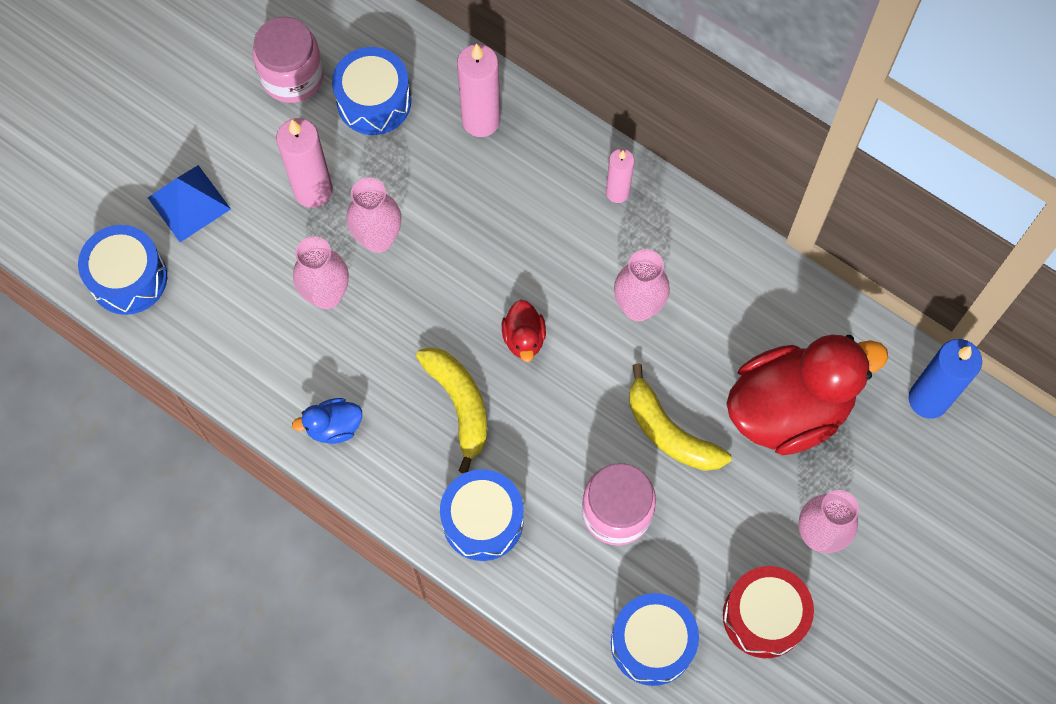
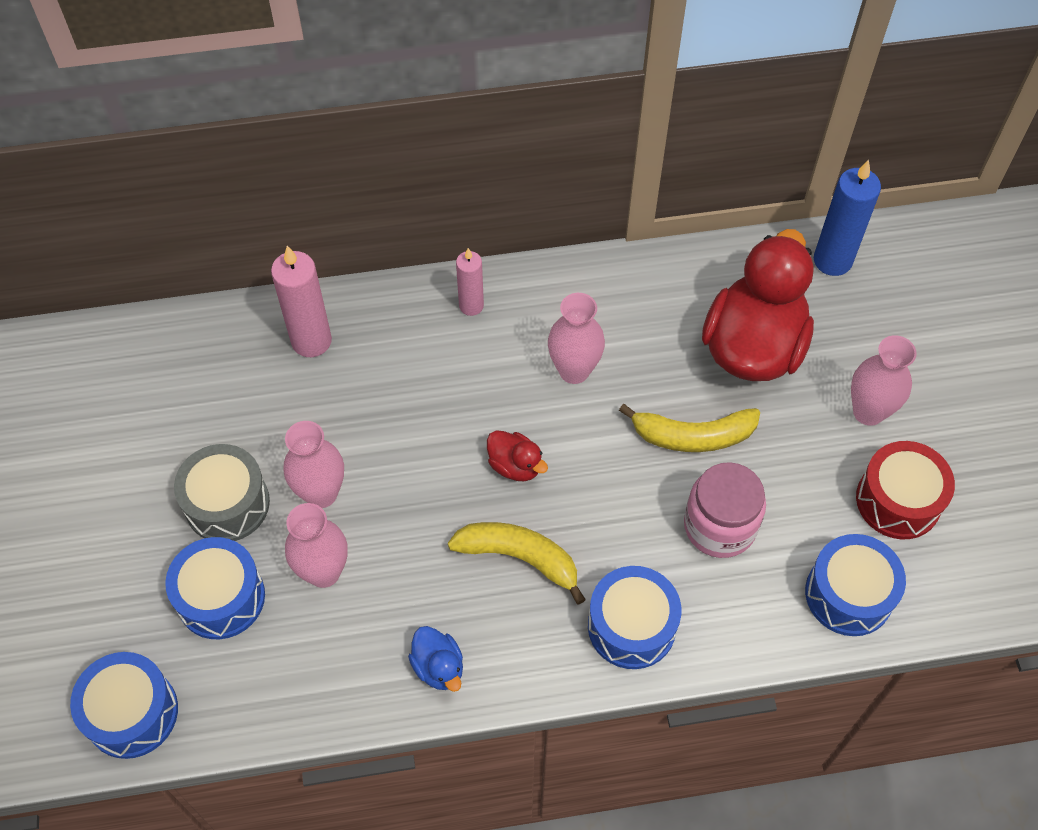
camera: 45 degrees left, 10 degrees down
blue pyramid [148,165,231,242] -> none
pink jar [253,17,324,103] -> none
pink candle [276,118,333,208] -> grey drum [174,444,270,541]
blue duck [292,398,362,444] -> blue duck turned 60 degrees counterclockwise [408,626,463,692]
blue drum [332,47,411,135] -> blue drum moved to [165,537,265,639]

